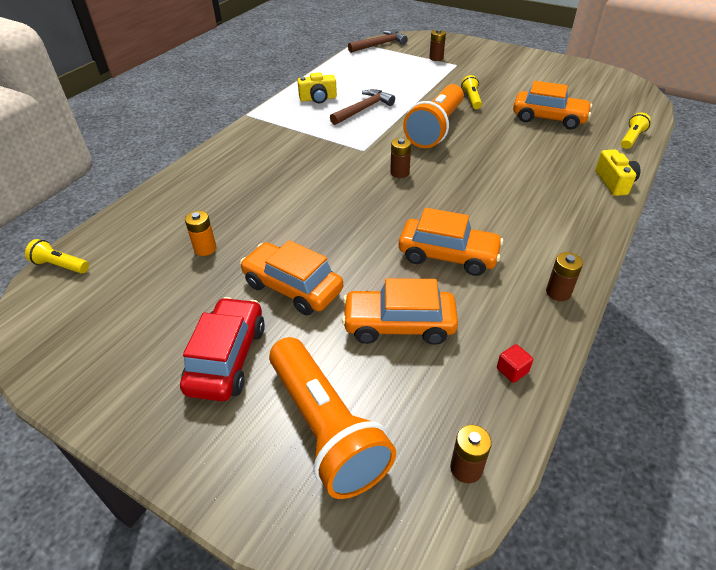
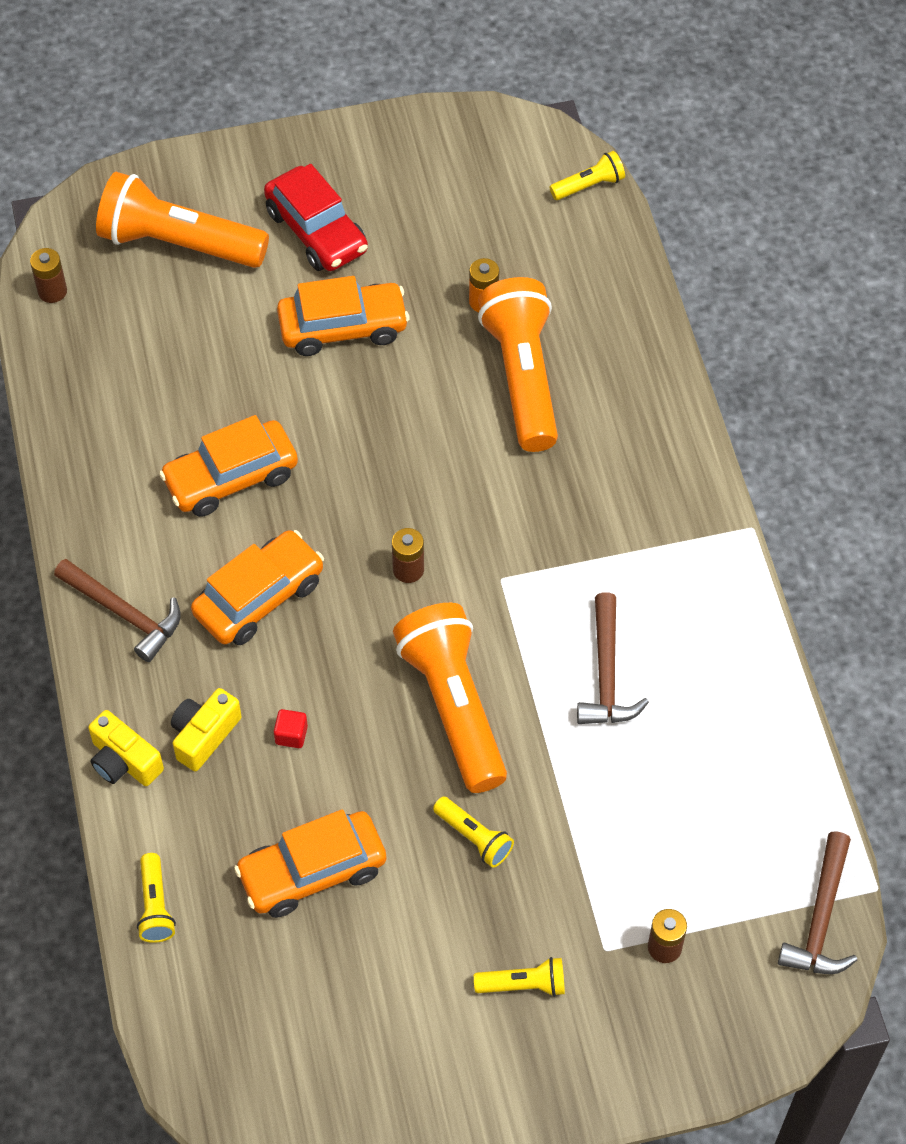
camera: 135 degrees right, 15 degrees up
yellow camera [297,72,337,103] -> yellow camera moved to [171,688,242,771]
orange car [342,278,458,345] -> orange car moved to [191,530,324,645]
red cube [497,344,533,383] -> red cube moved to [274,709,308,748]
brown battery [546,252,583,301] -> none
none -> brown hammer [54,559,181,662]
none -> yellow flashlight [474,957,565,997]
none -> orange flashlight [478,277,558,452]

